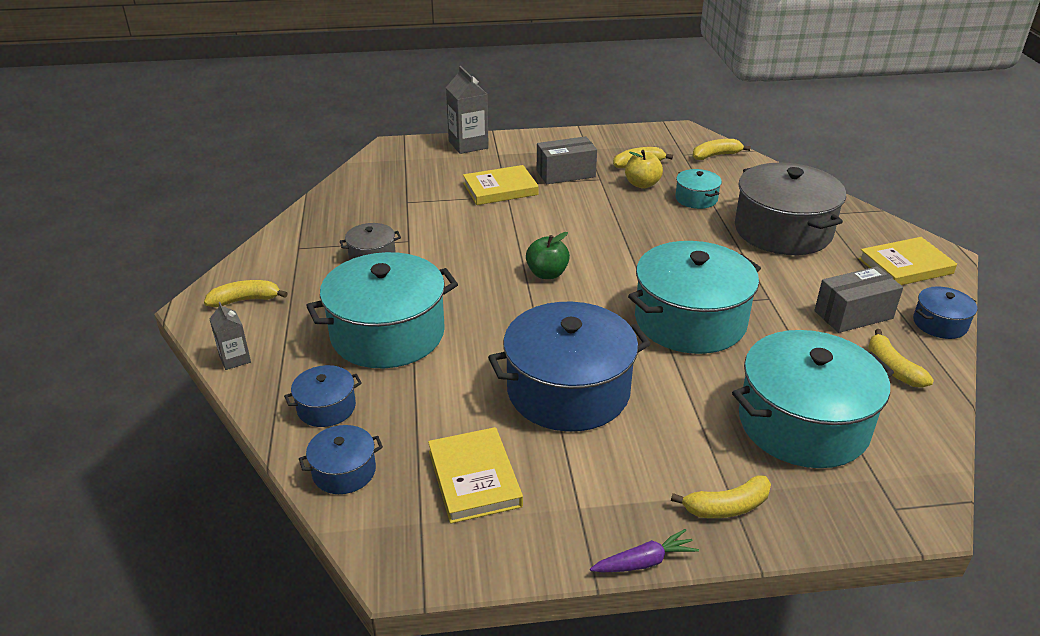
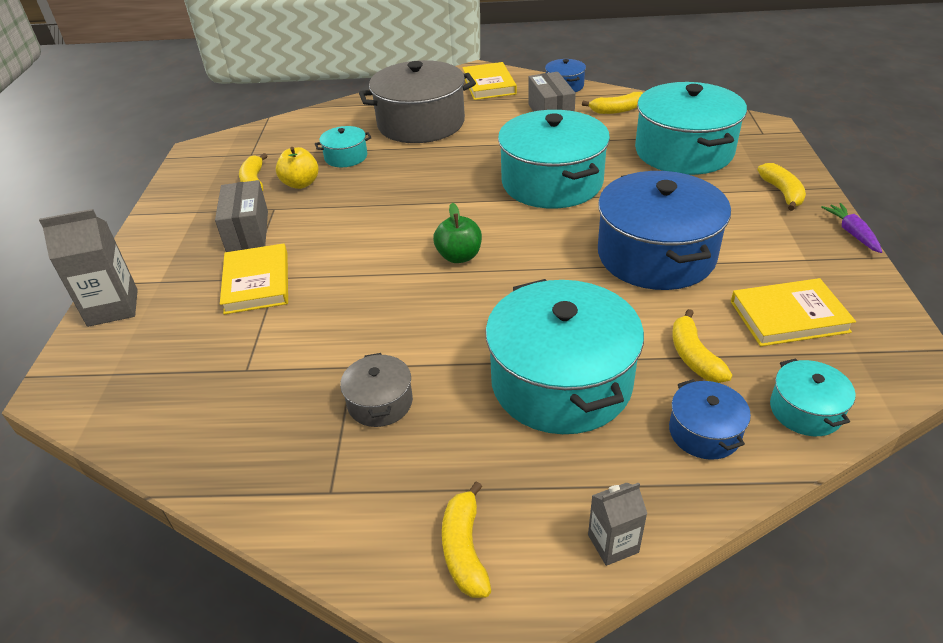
camera: 80 degrees left, 5 degrees up
blue pot [299,425,383,494] -> turquoise pot [770,358,856,436]
yellow banana [693,139,751,160] -> yellow banana moved to [672,309,732,383]

